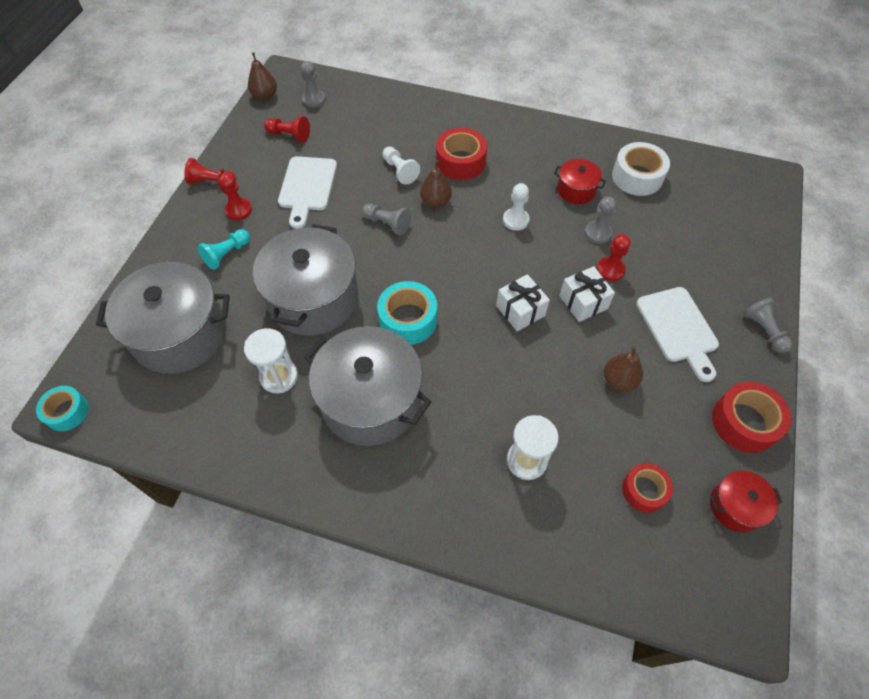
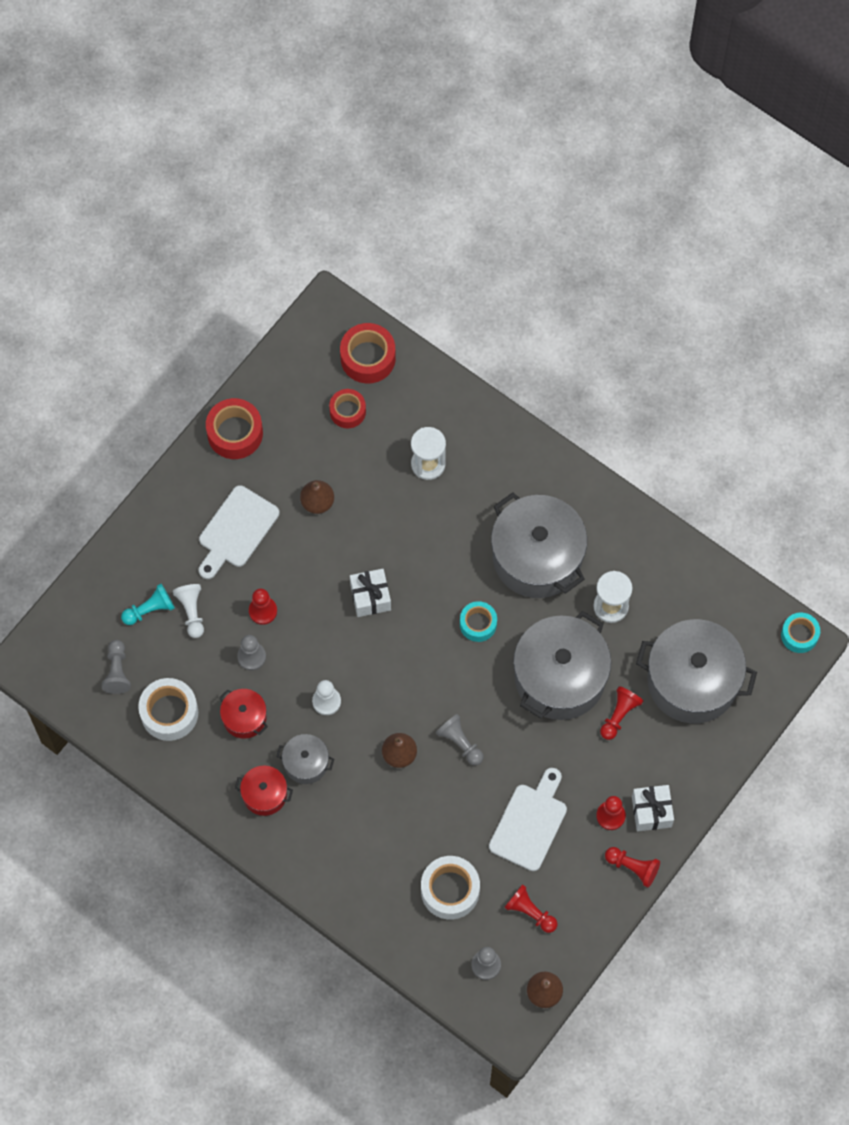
camera: 160 degrees left, 10 degrees up
turquoise pawn [198,229,250,270] -> turquoise pawn moved to [121,584,175,625]
turquoise tape [377,281,437,345] -> turquoise tape [460,601,497,642], size x0.65
white pawn [382,146,420,185] -> white pawn moved to [173,584,204,638]
red tape [436,128,487,180] -> red tape moved to [340,323,396,384]
white gift [559,266,615,322] -> white gift moved to [632,785,674,831]
white cutting board [636,287,719,382] -> white cutting board turned 150 degrees counterclockwise [199,485,279,579]
red pot [710,471,782,532] -> red pot moved to [235,766,293,816]
grey pawn [743,298,793,353] -> grey pawn moved to [102,640,131,694]
none -> grey pot [276,734,334,784]
none -> white tape [421,856,480,920]
none -> red pawn [600,686,643,740]

